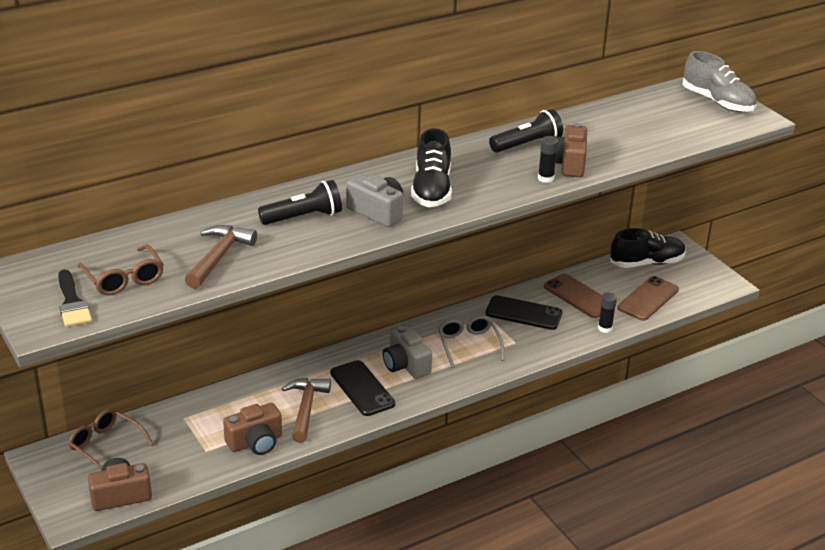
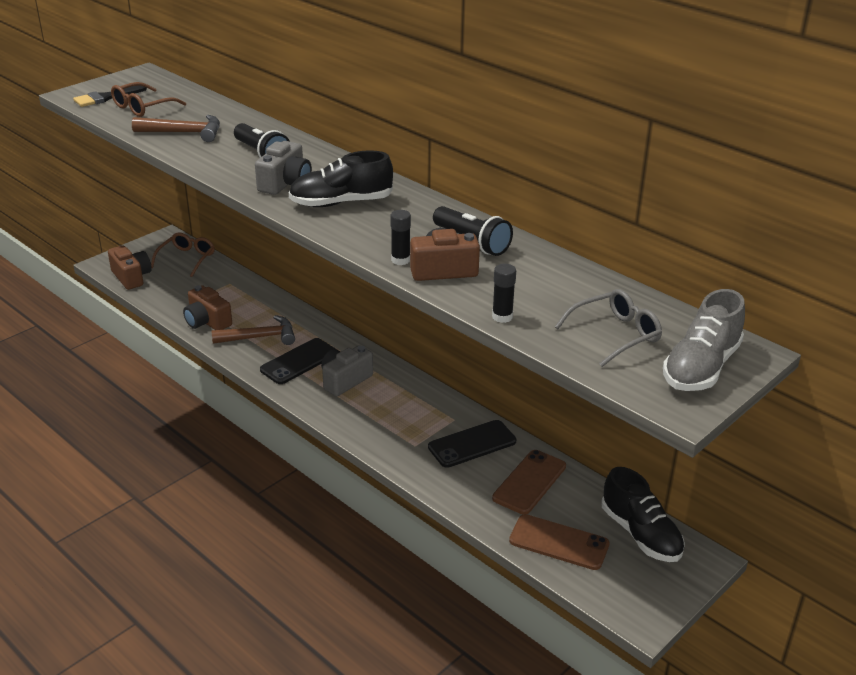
camera: 75 degrees right, 0 degrees up
grey glasses [438,315,505,368] -> grey glasses moved to [555,289,662,367]
black phone [485,295,563,330] -> black phone turned 60 degrees clockwise [428,420,516,468]
black glue stick [598,293,617,333] -> black glue stick moved to [492,264,516,323]

